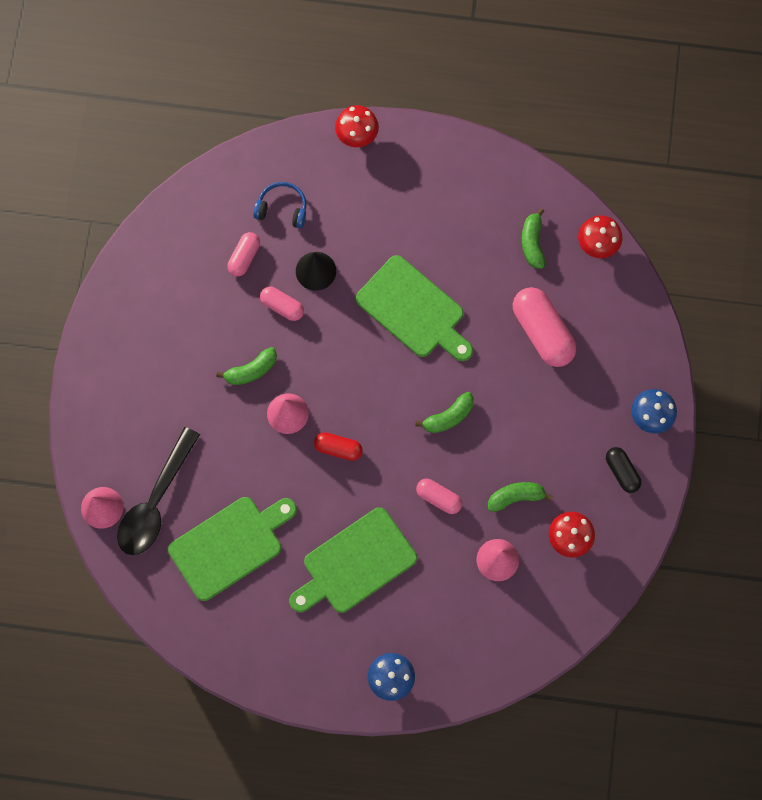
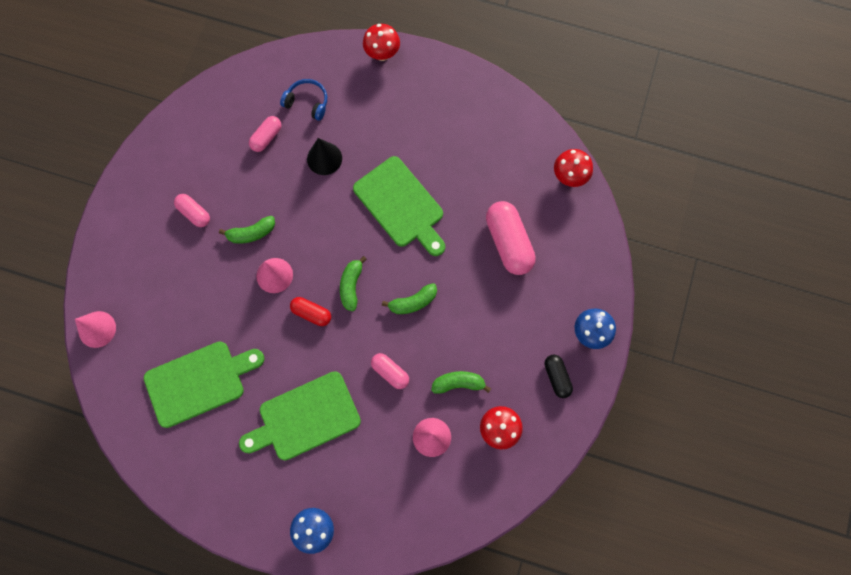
camera: 10 degrees right, 0 degrees up
black spoon [117,427,200,555] -> none
pink capsule [260,286,304,321] -> pink capsule moved to [174,194,210,227]
green banana [522,208,545,269] -> green banana moved to [340,256,367,312]

